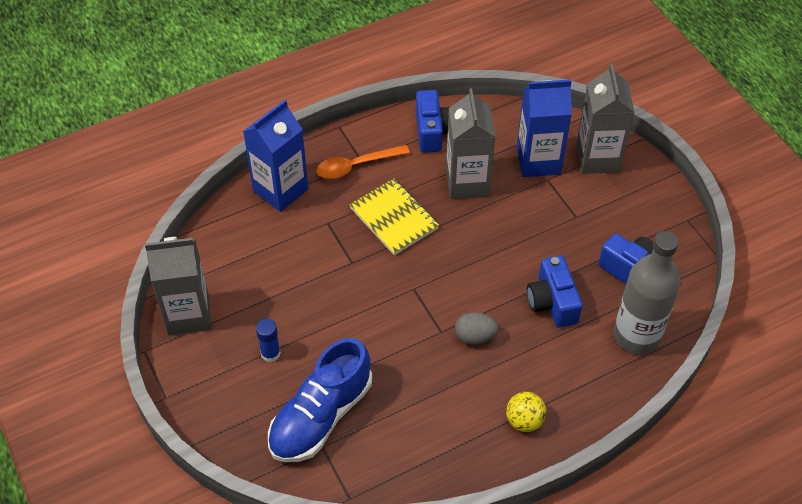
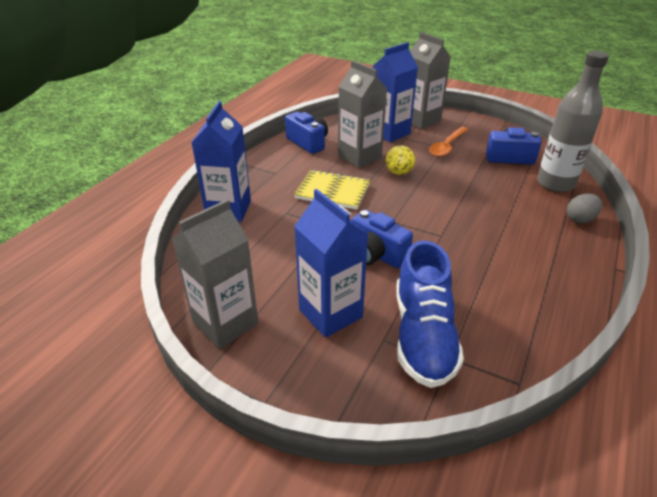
camera: 35 degrees left, 15 degrees down
blue glue stick [256,319,281,362] -> blue carton [294,189,368,338]
orange spoon [316,145,410,179] -> orange spoon moved to [429,127,468,157]
grey egg [455,312,499,345] -> grey egg moved to [567,194,602,224]
yellow ball [506,392,546,432] -> yellow ball moved to [386,145,415,175]
blue camera [527,256,583,328] -> blue camera moved to [352,210,413,268]

